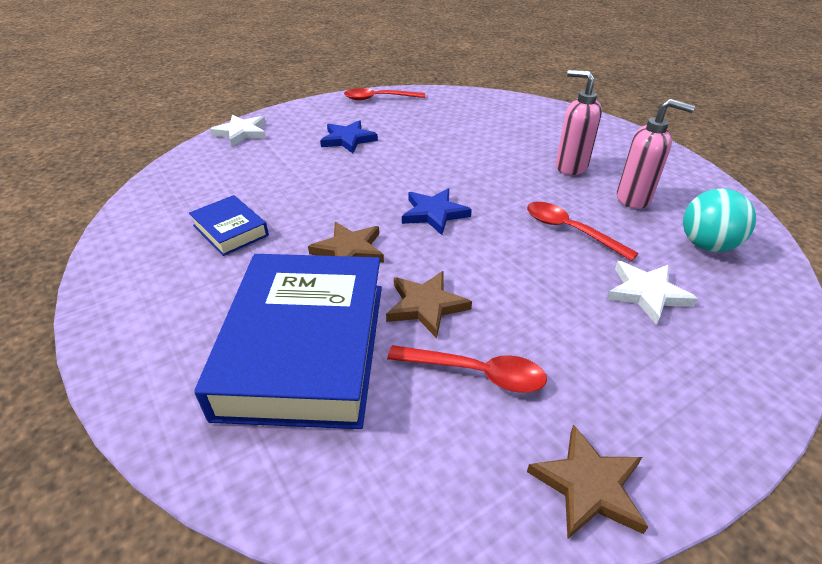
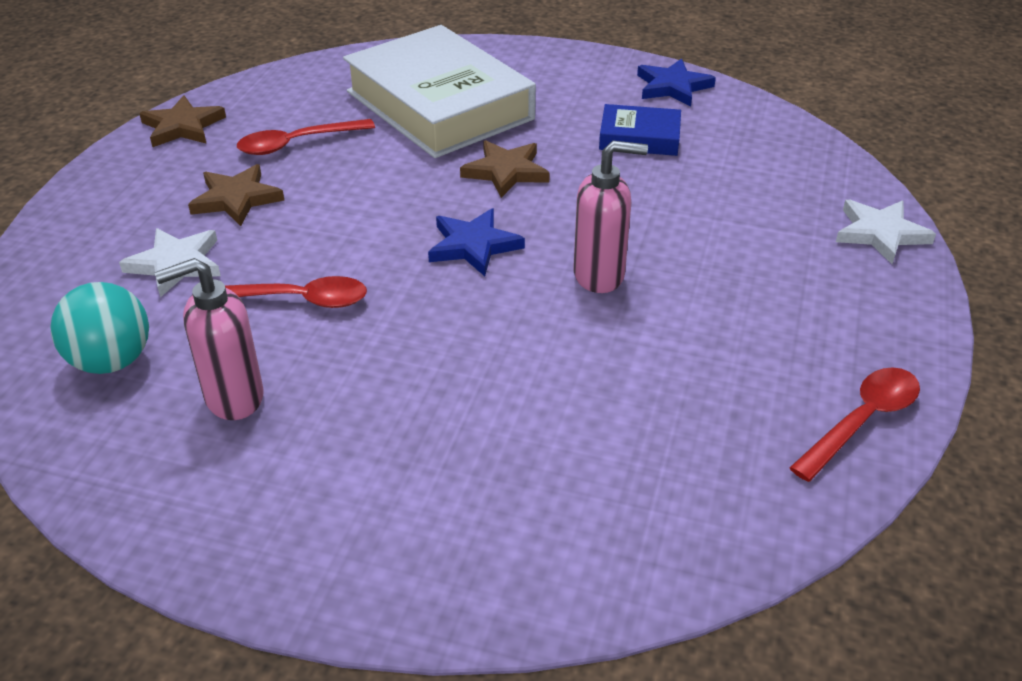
camera: 140 degrees right, 0 degrees up
blue book [194,254,382,429] -> white book [343,25,536,158]
blue star [320,120,378,153] -> blue star moved to [637,58,716,107]
brown star [386,271,472,338] -> brown star moved to [188,164,284,226]
pink soap dispenser [556,70,602,175] -> pink soap dispenser moved to [573,141,648,293]

